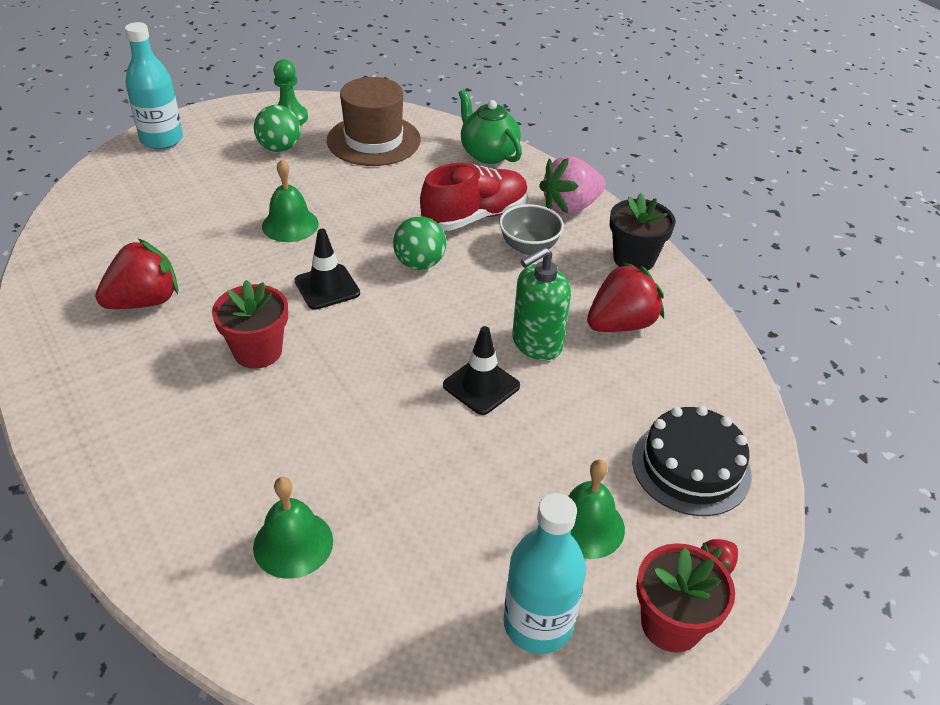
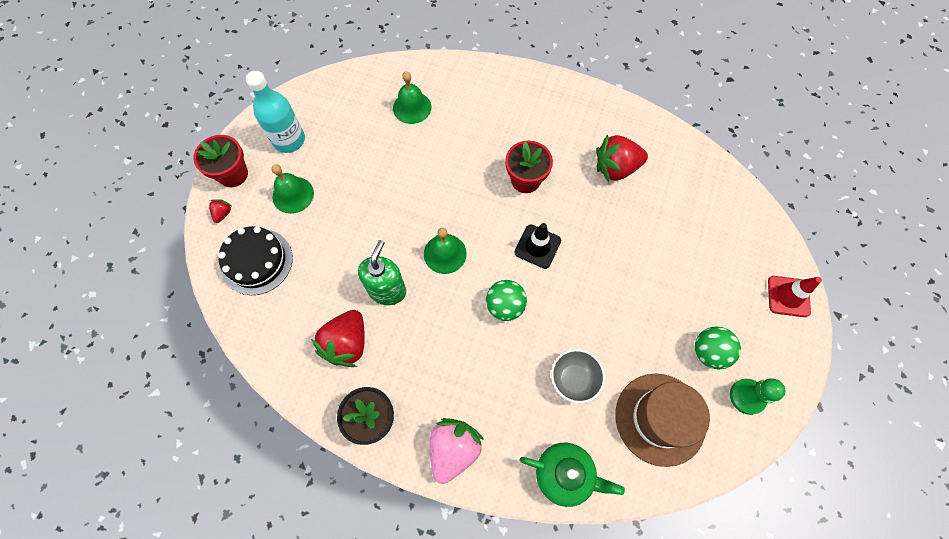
camera: 145 degrees right, 25 degrees up
red strawberry [95,239,178,309] -> red strawberry turned 60 degrees clockwise [596,134,648,182]
turquoise bottle [125,22,183,149] -> red traffic cone [768,276,822,317]
green bell [262,159,319,242] -> green bell moved to [424,228,467,274]
red shoe [420,163,528,231] -> none
black traffic cone [443,326,520,415] -> none
grey bowl [499,204,564,255] -> grey bowl moved to [551,349,605,403]

